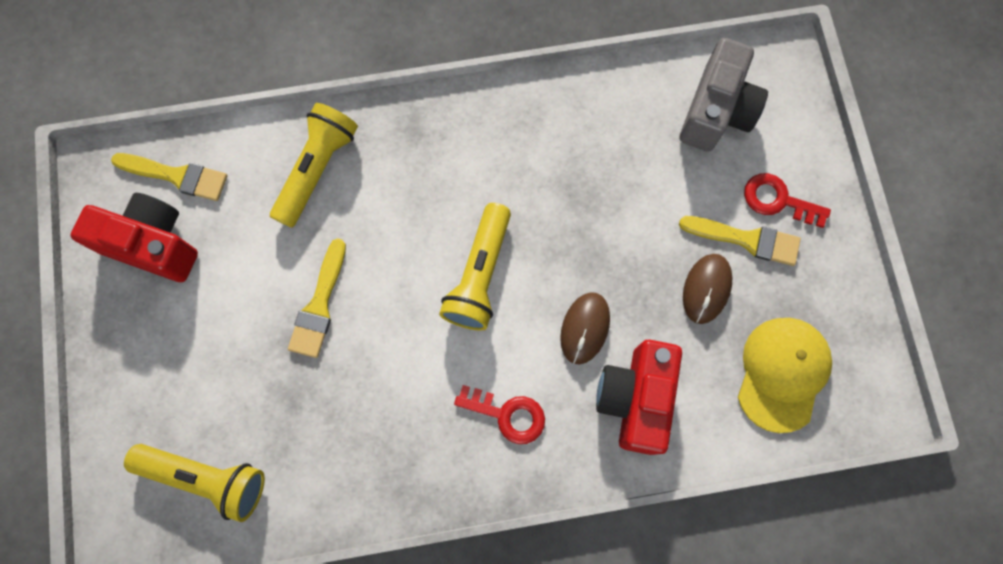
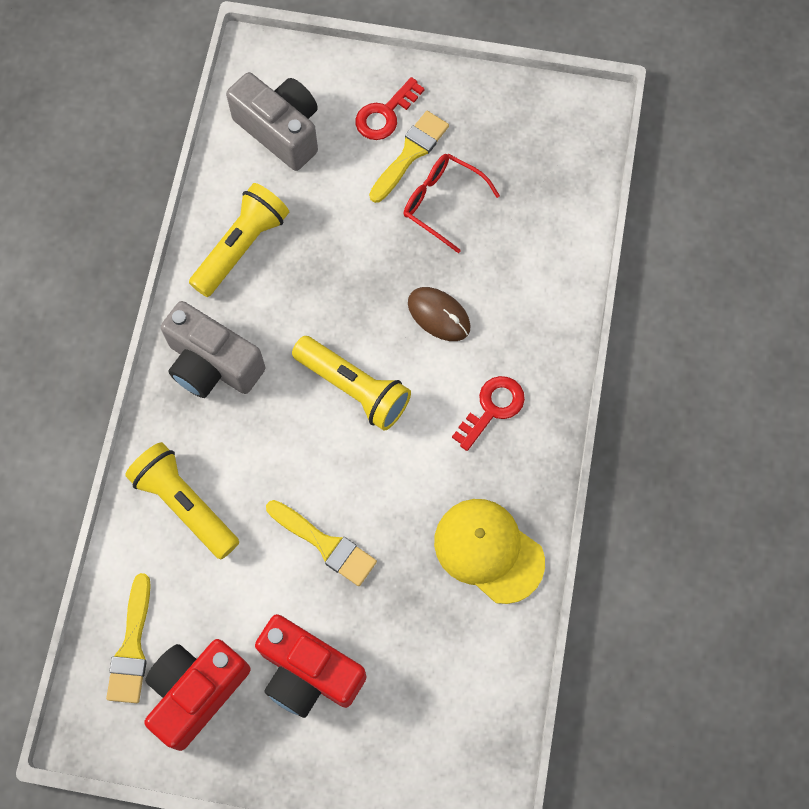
camera: 70 degrees left, 5 degrees down
yellow brush [111,153,227,201] -> yellow brush turned 150 degrees clockwise [106,573,151,703]
yellow flashlight [124,444,265,522] -> yellow flashlight moved to [189,183,289,297]
red camera [596,340,682,455] -> red camera moved to [255,614,366,718]
brown mouse [683,254,733,324] -> red glasses [404,154,500,253]
yellow cap [738,318,832,433] -> yellow cap moved to [434,499,545,604]
none -> grey camera [161,301,265,398]

